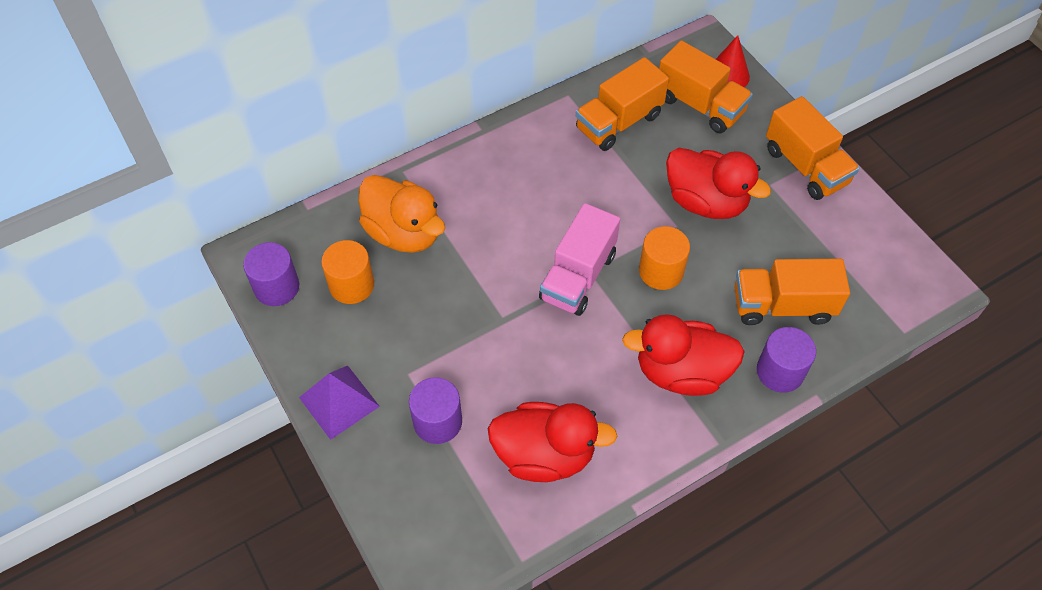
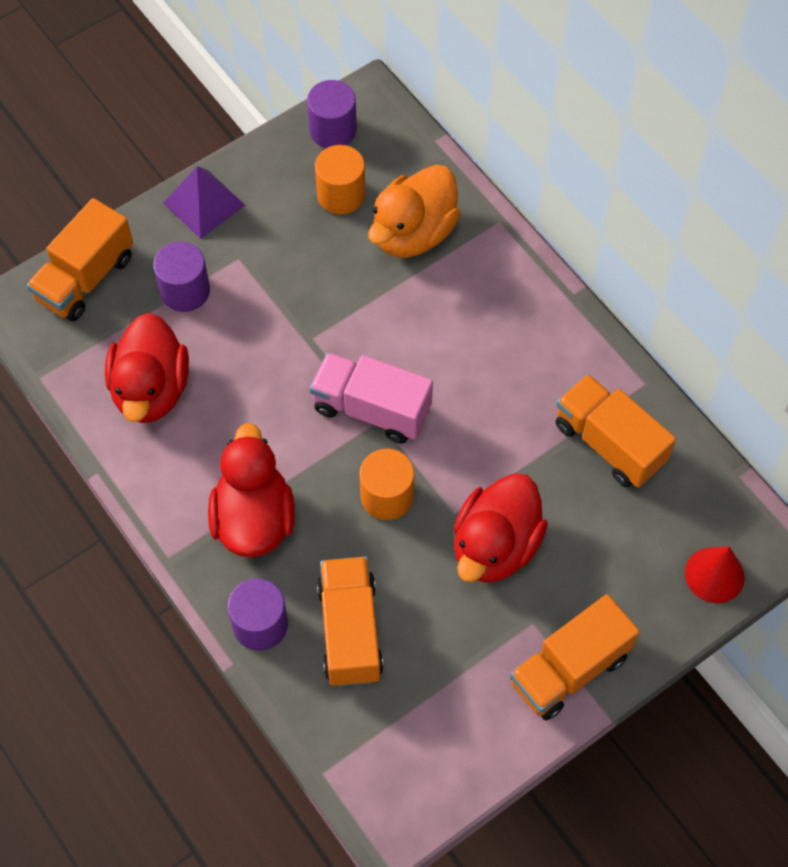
camera: 85 degrees right, 5 degrees up
orange truck [659,40,753,133] -> orange truck moved to [27,198,133,321]

